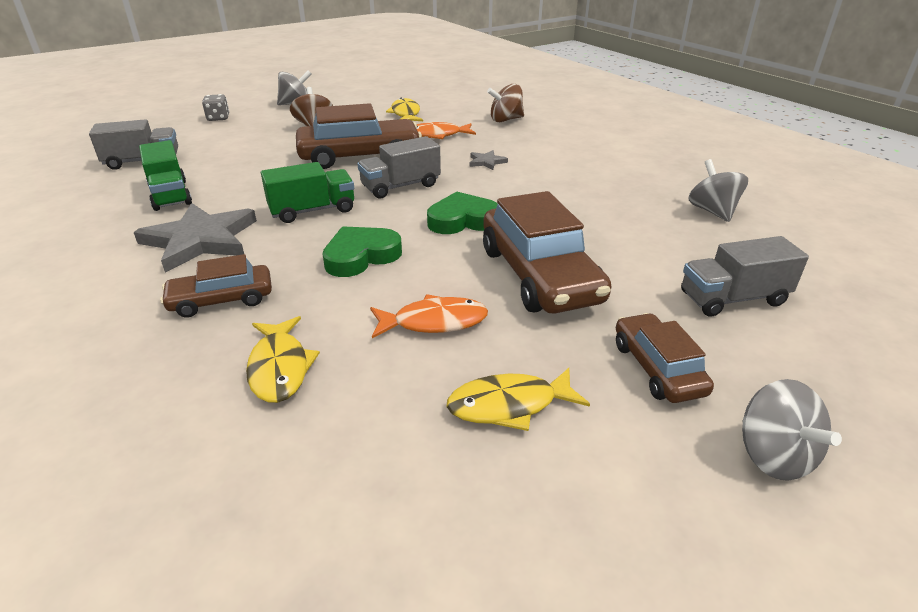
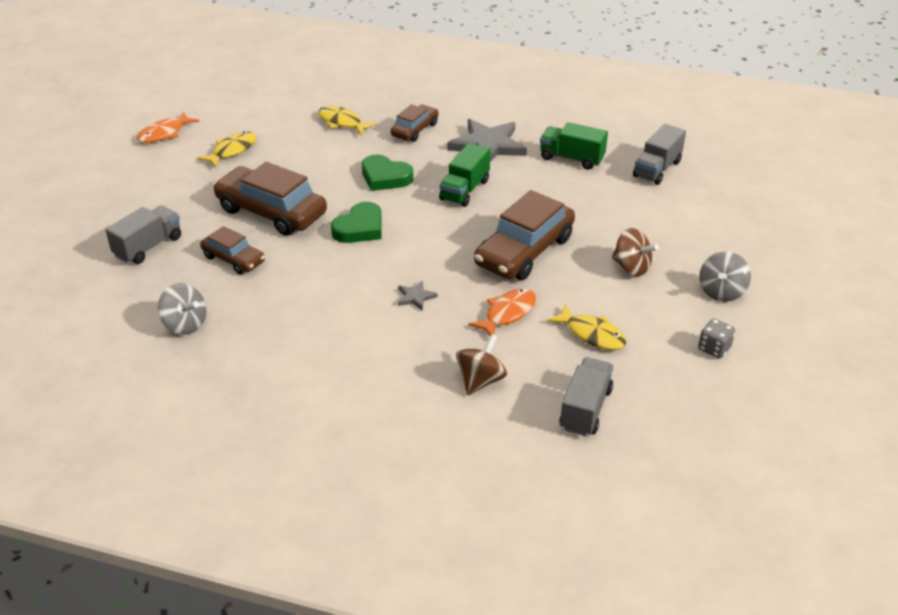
camera: 140 degrees right, 5 degrees up
grey dice [202,94,229,121] -> grey dice moved to [698,319,735,358]
green heart [322,226,402,277] -> green heart turned 105 degrees clockwise [362,154,413,191]
grey truck [357,136,441,198] -> grey truck moved to [559,357,613,436]
orange fish [370,294,488,338] -> orange fish moved to [137,112,199,143]
brown car [616,313,714,403] -> brown car moved to [200,226,265,274]
grey spinning top [742,379,842,481] -> none

